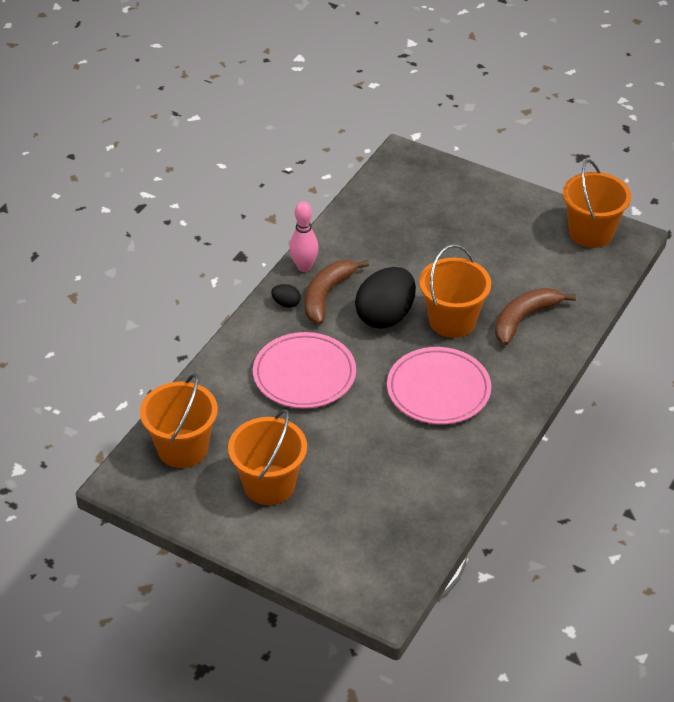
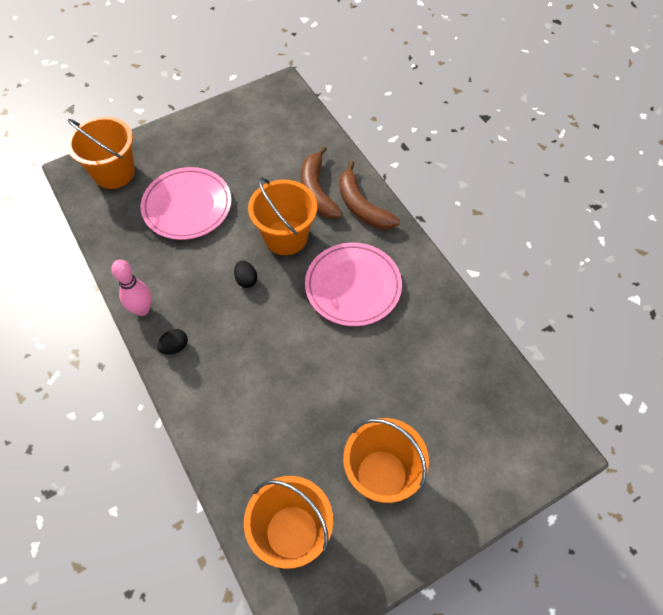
camera: 60 degrees left, 15 degrees up
pink plate [253,332,356,408] -> pink plate moved to [141,167,231,240]
brown banana [305,260,369,324] -> brown banana moved to [339,161,400,229]
black egg [355,267,416,329] -> black egg [234,261,257,288], size x0.43
orange bucket [563,159,631,248] -> orange bucket moved to [67,116,135,189]

